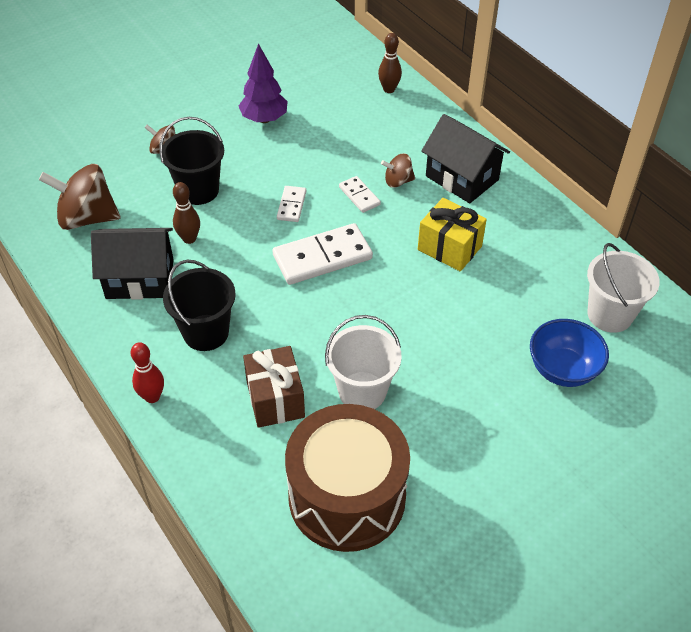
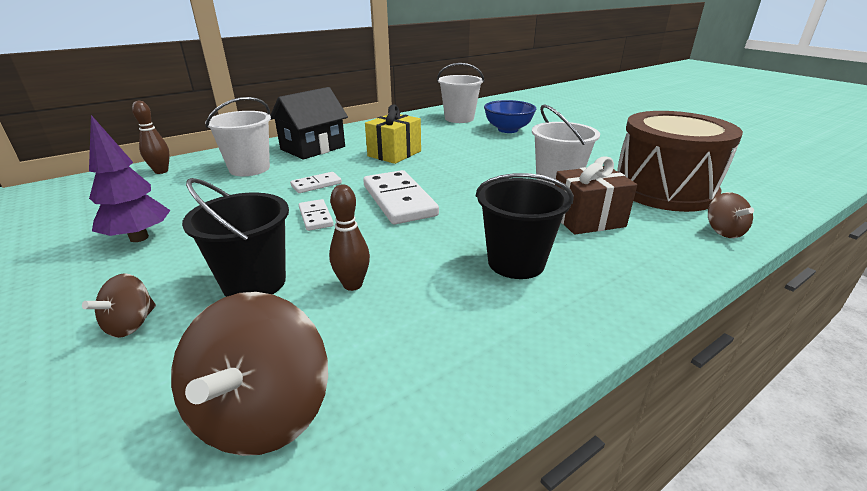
camera: 90 degrees left, 20 degrees down
black house [91,228,174,300] -> none
red bowling pin [130,342,164,403] -> none
white domino [277,186,306,222] -> white domino turned 60 degrees clockwise [299,199,334,231]
brown spinning top [381,153,415,188] -> brown spinning top moved to [708,192,754,238]
none -> white bucket [205,97,271,176]

